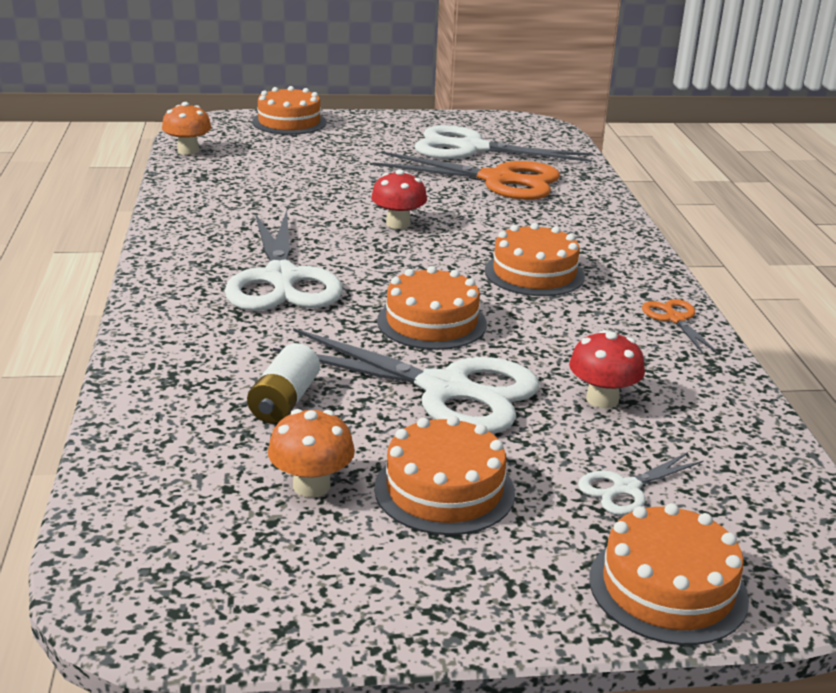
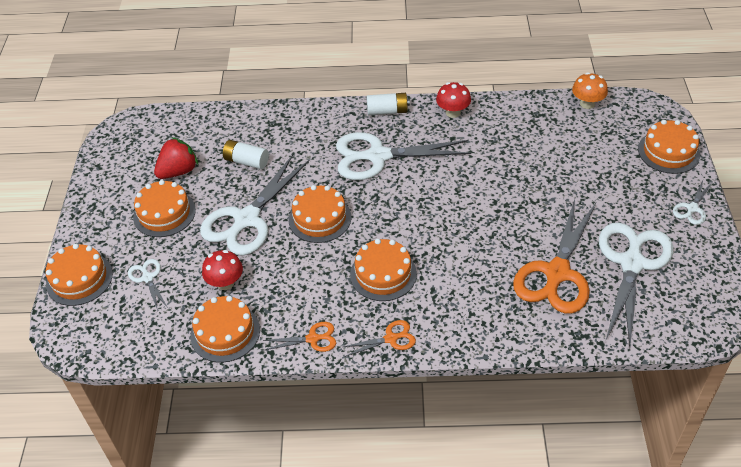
camera: 100 degrees right, 20 degrees up
orange mushroom [268,409,355,498] -> red strawberry [154,137,199,179]
red mushroom [371,169,427,229] -> red mushroom moved to [436,82,471,118]
none -> orange cake [190,296,260,363]
none -> orange scissors [343,320,416,357]
none -> white battery [367,93,410,116]
none -> white scissors [673,180,712,225]

